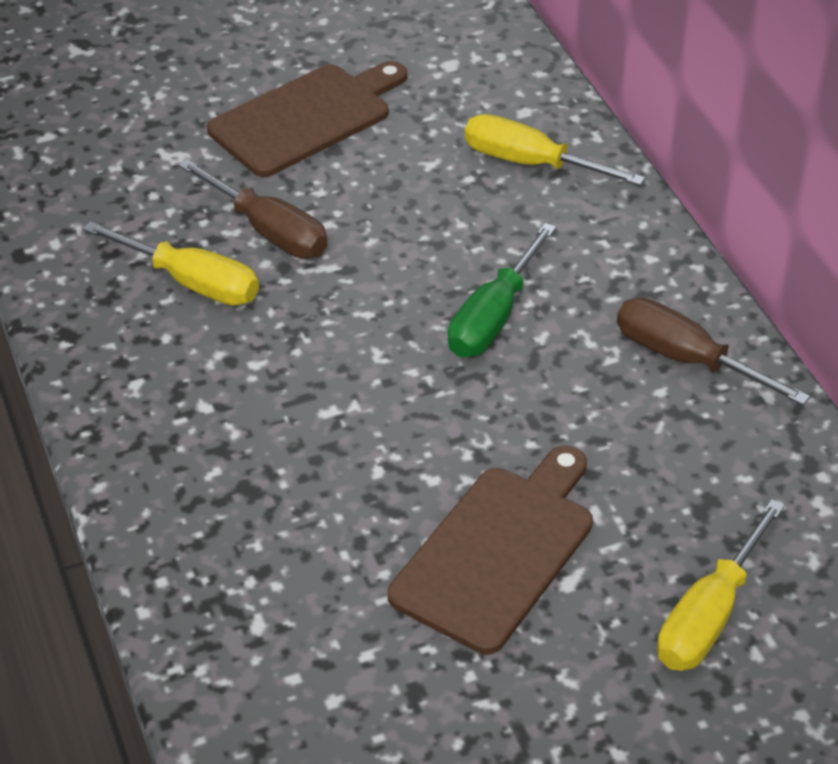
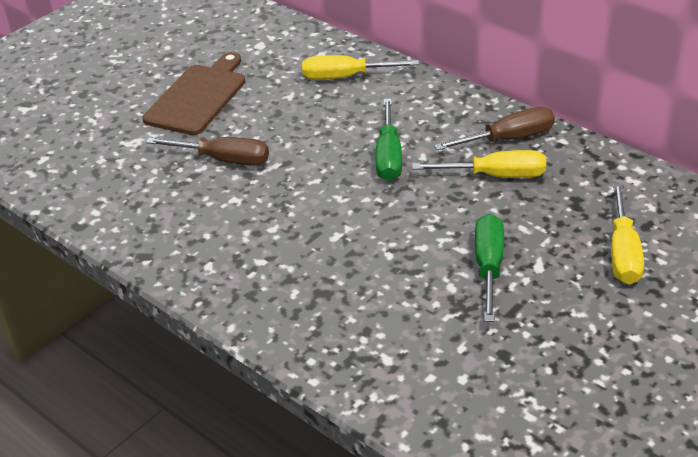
camera: 25 degrees left, 5 degrees down
yellow screwdriver [83,221,259,306] -> yellow screwdriver moved to [412,150,546,178]
brown cutting board [388,446,593,654] -> green screwdriver [475,214,504,322]
brown screwdriver [617,298,810,405] -> brown screwdriver turned 150 degrees clockwise [434,107,555,151]

